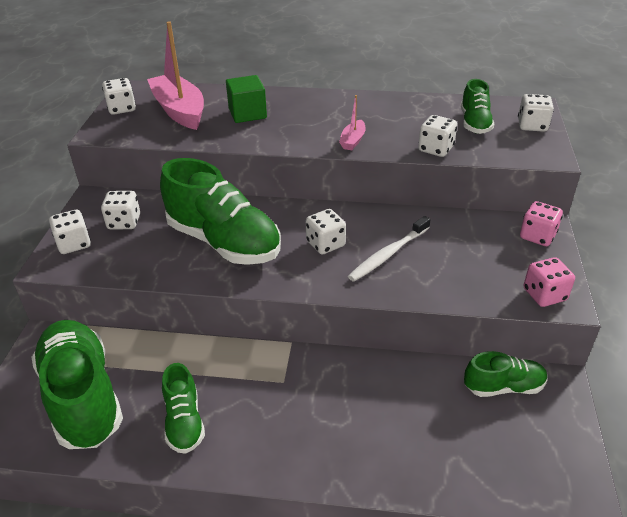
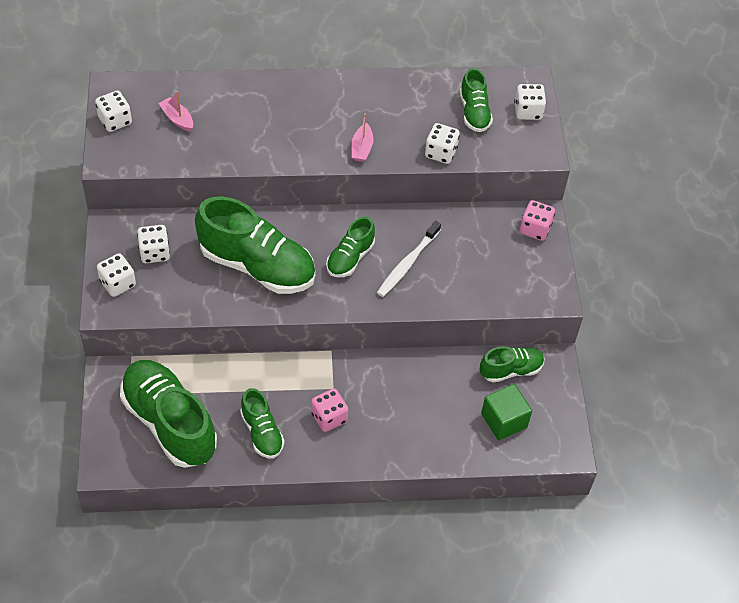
camera: 15 degrees left, 15 degrees up
pink boat [147,21,204,130] -> pink boat [158,91,193,132], size x0.47
green cube [226,75,267,123] -> green cube moved to [481,384,532,440]
white dice [306,209,346,254] -> green shoe [326,217,375,277]
pink dice [524,257,575,307] -> pink dice moved to [311,389,348,432]

